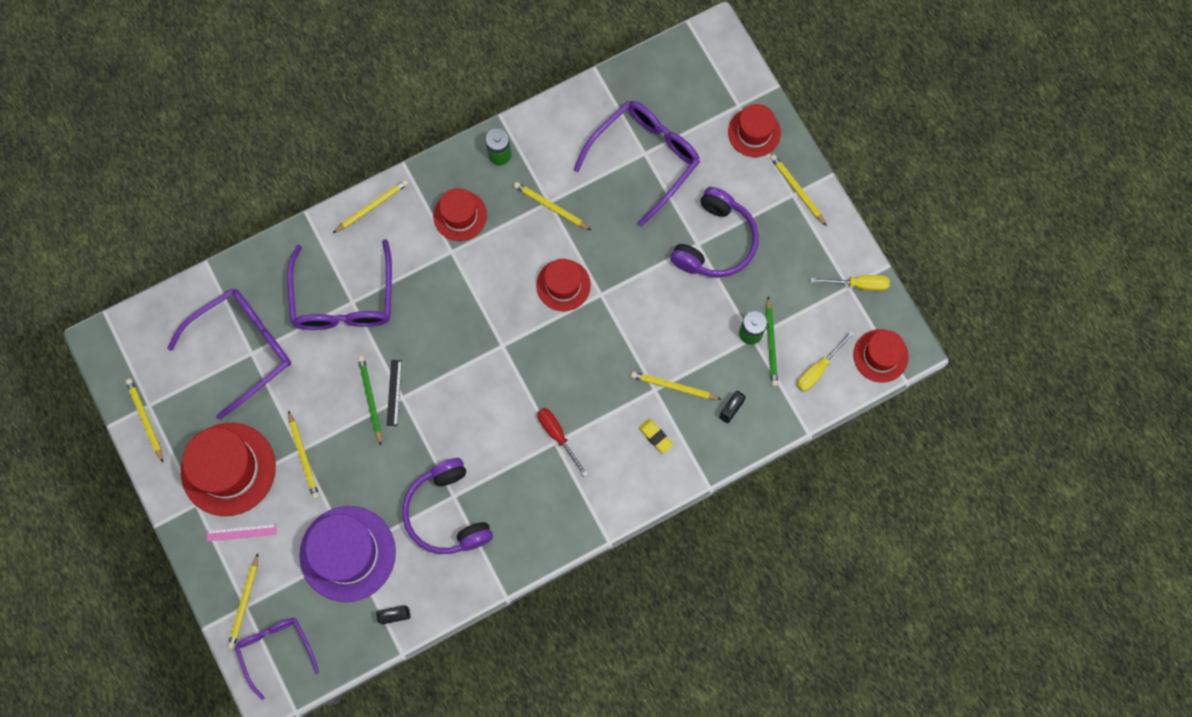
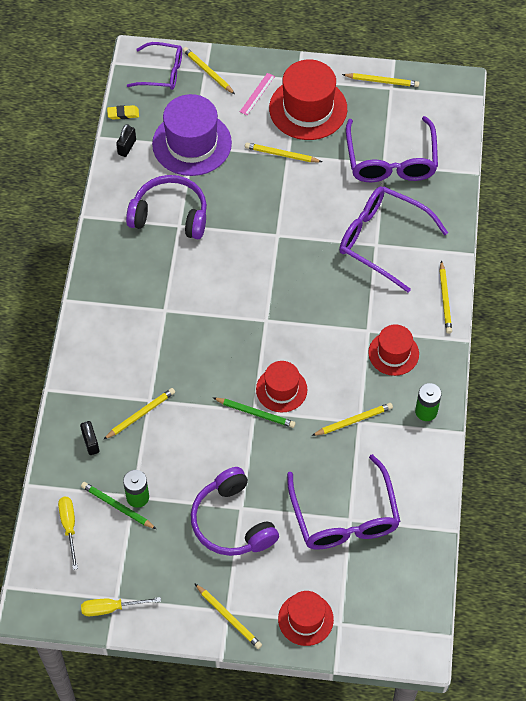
camera: 125 degrees right, 15 degrees down
green pencil [358,356,382,445] -> green pencil moved to [213,398,296,428]
black ruler [387,360,402,426] -> none
red screwdriver [537,408,588,477] -> none
yellow eraser [639,419,673,454] -> yellow eraser moved to [107,105,139,120]
yellow pencil [770,154,827,226] -> yellow pencil turned 45 degrees clockwise [195,584,262,649]
yellow screwdriver [811,275,890,291] -> yellow screwdriver turned 45 degrees clockwise [81,597,161,616]
red hat [853,329,909,383] -> none

